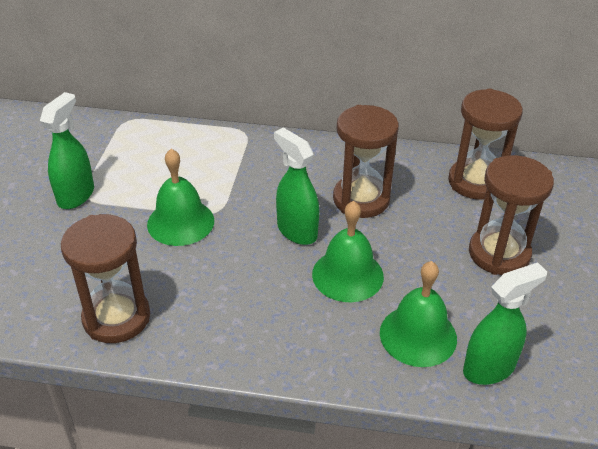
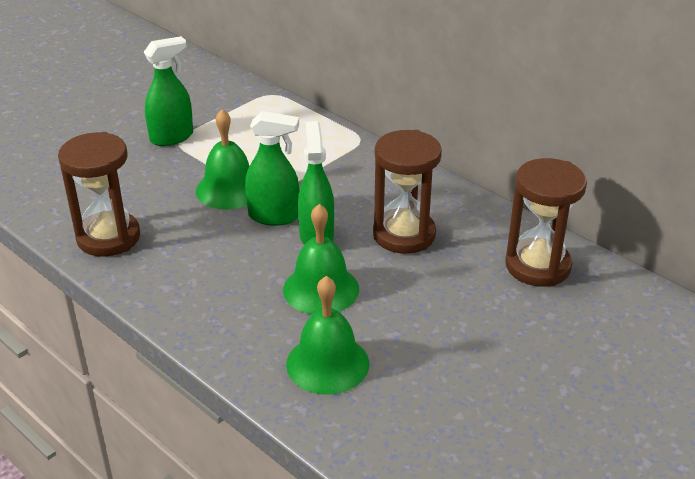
camera: 35 degrees right, 5 degrees down
green spray bottle [463,262,547,385] -> green spray bottle moved to [245,111,299,226]
brown hourglass [469,155,554,275] -> none

